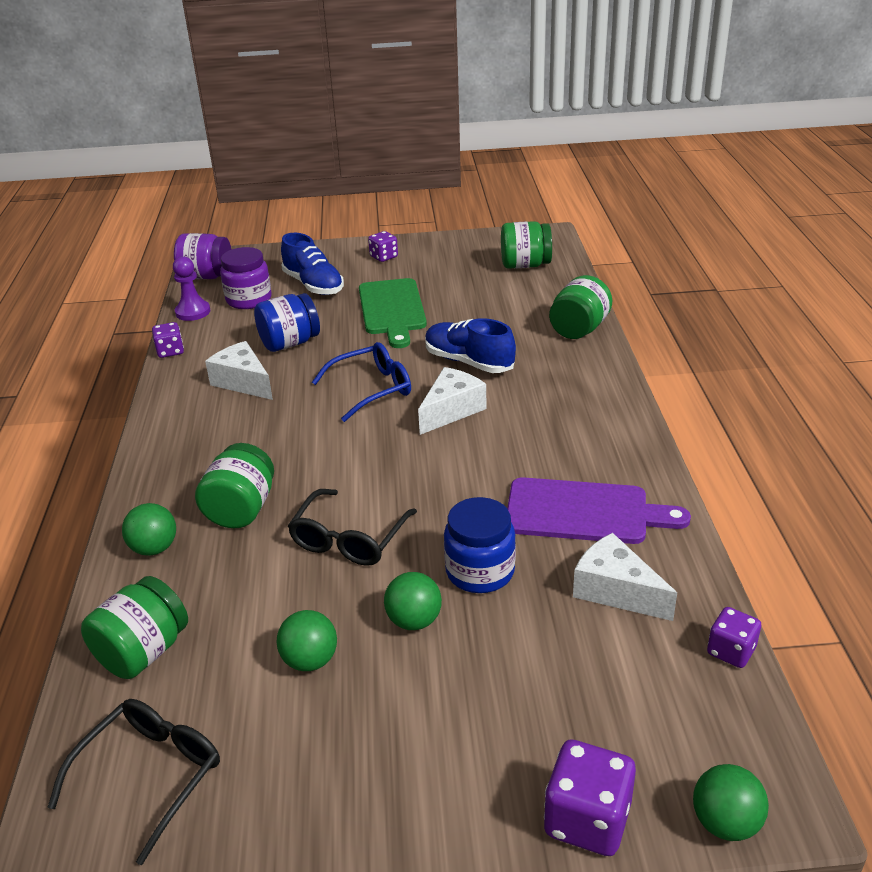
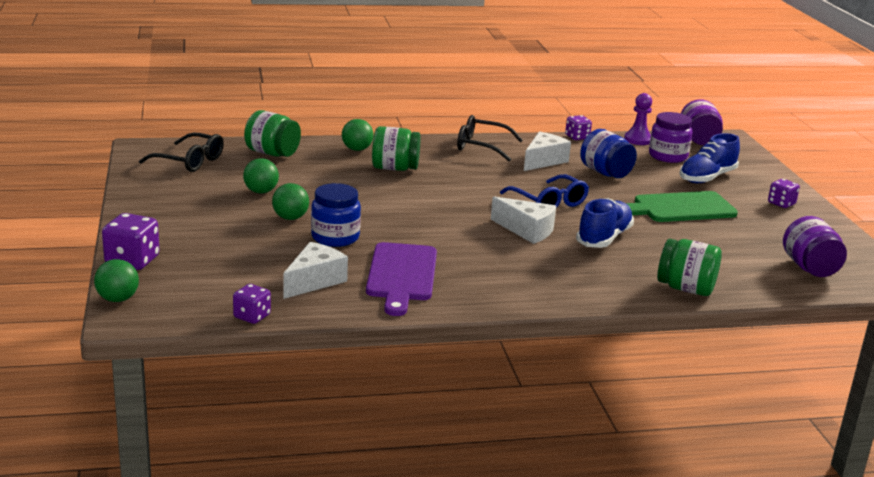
camera: 80 degrees right, 10 degrees down
black glasses [288,489,417,566] -> black glasses moved to [457,115,523,161]
green jar [501,221,552,269] -> purple jar [783,216,847,277]

